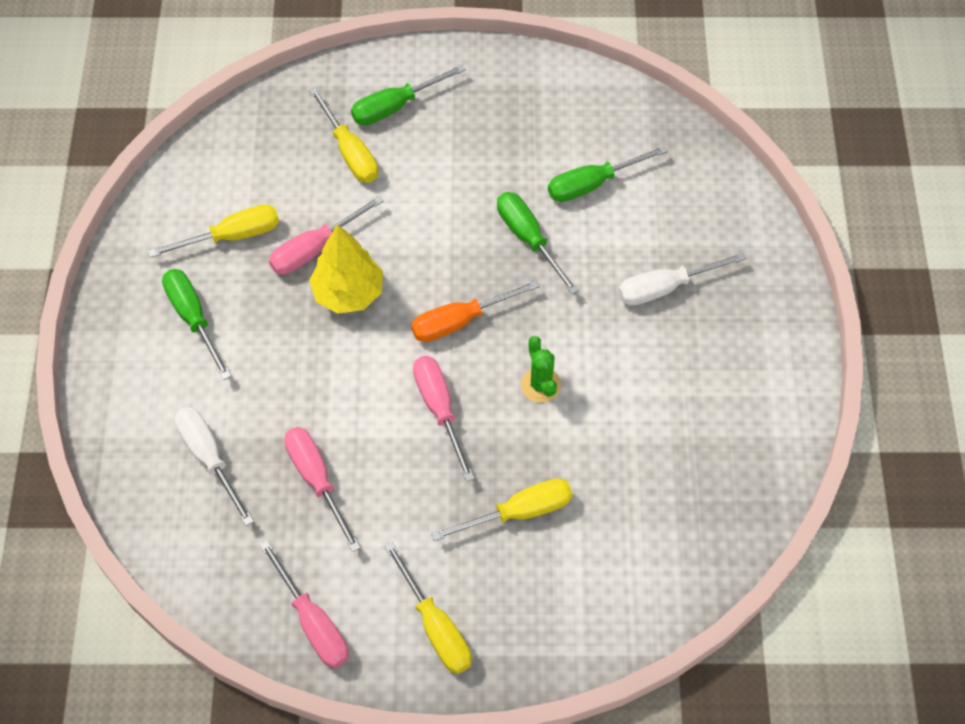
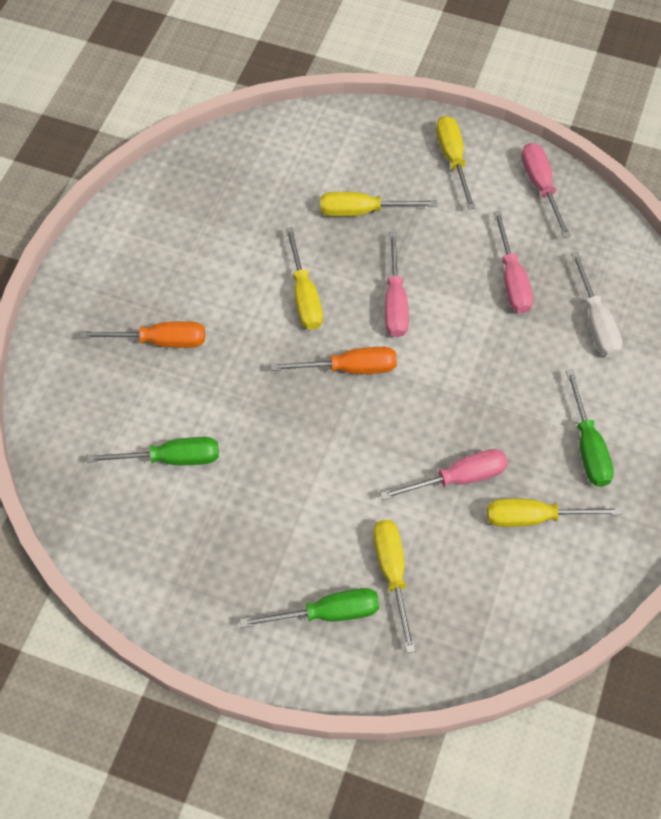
camera: 160 degrees left, 0 degrees up
yellow tree [309,224,383,314] -> none
green screwdriver [497,192,579,294] -> none
green cactus [521,336,561,403] -> yellow screwdriver [285,227,323,330]
white screwdriver [618,252,746,306] -> orange screwdriver [80,321,205,348]

